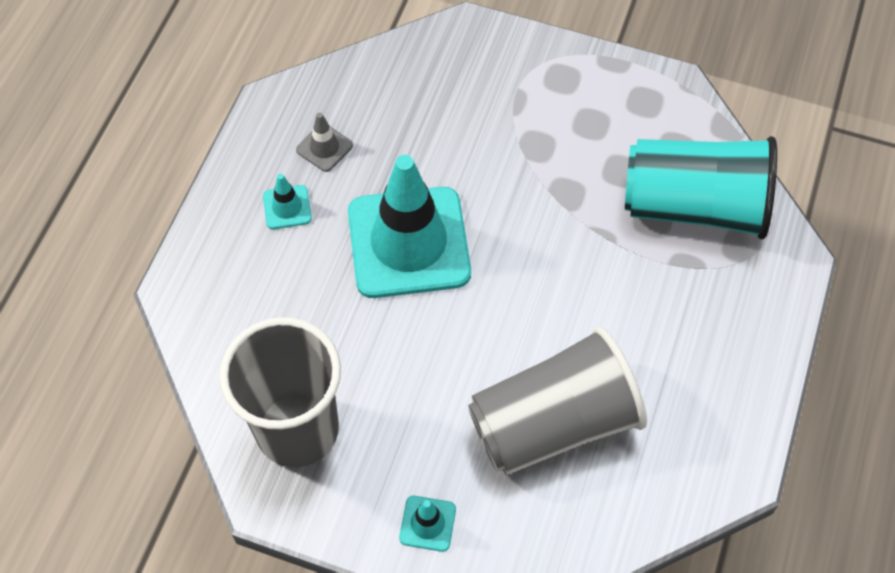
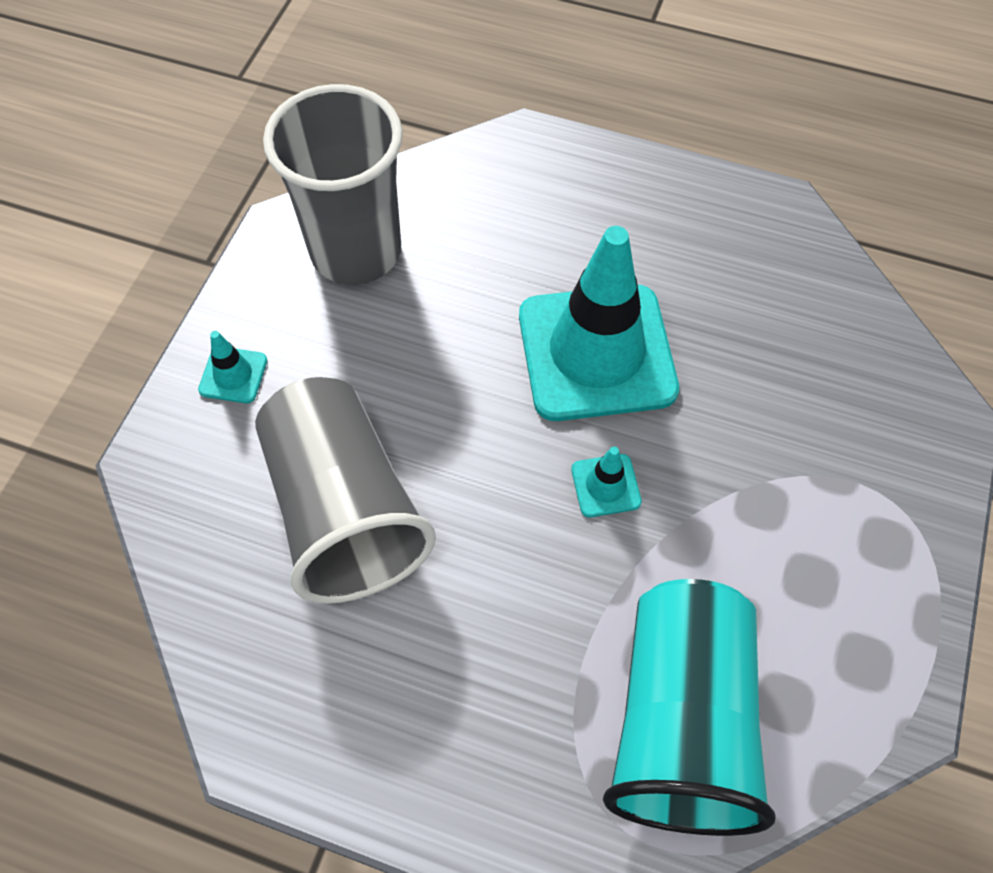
camera: 90 degrees right, 0 degrees up
turquoise traffic cone [263,174,312,229] -> turquoise traffic cone moved to [571,446,642,517]
grey traffic cone [296,112,353,172] -> none

